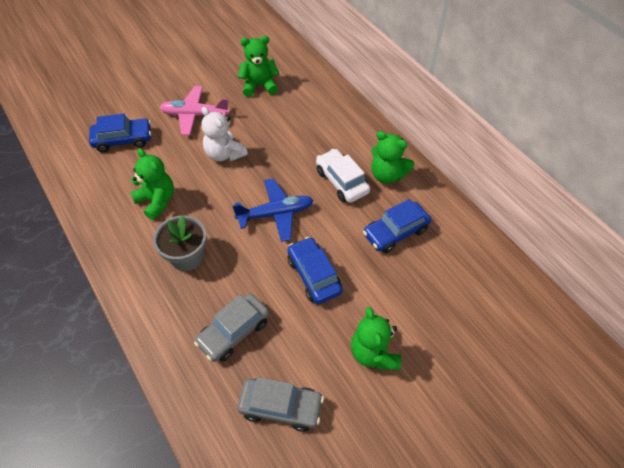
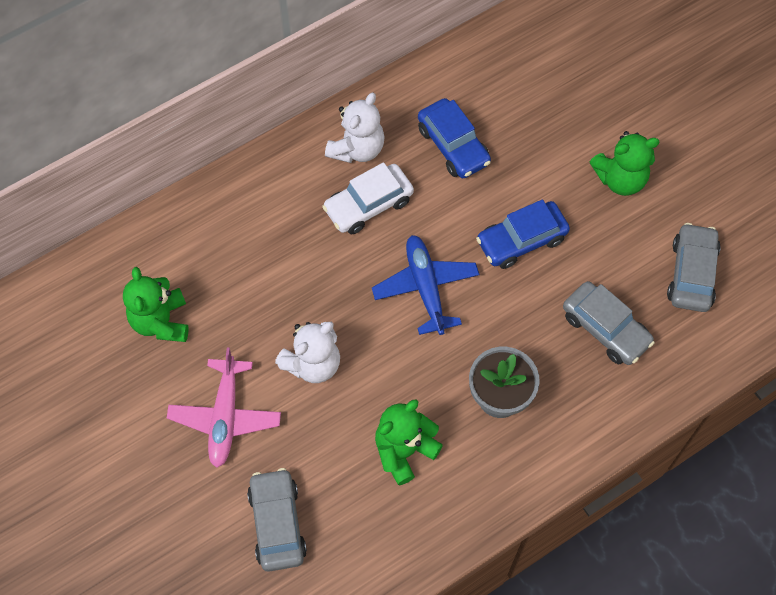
camera: 90 degrees left, 10 degrees up
blue car [89,113,151,152] -> grey car [247,468,307,572]
green teddy bear [371,131,414,184] -> white teddy bear [325,93,385,163]

